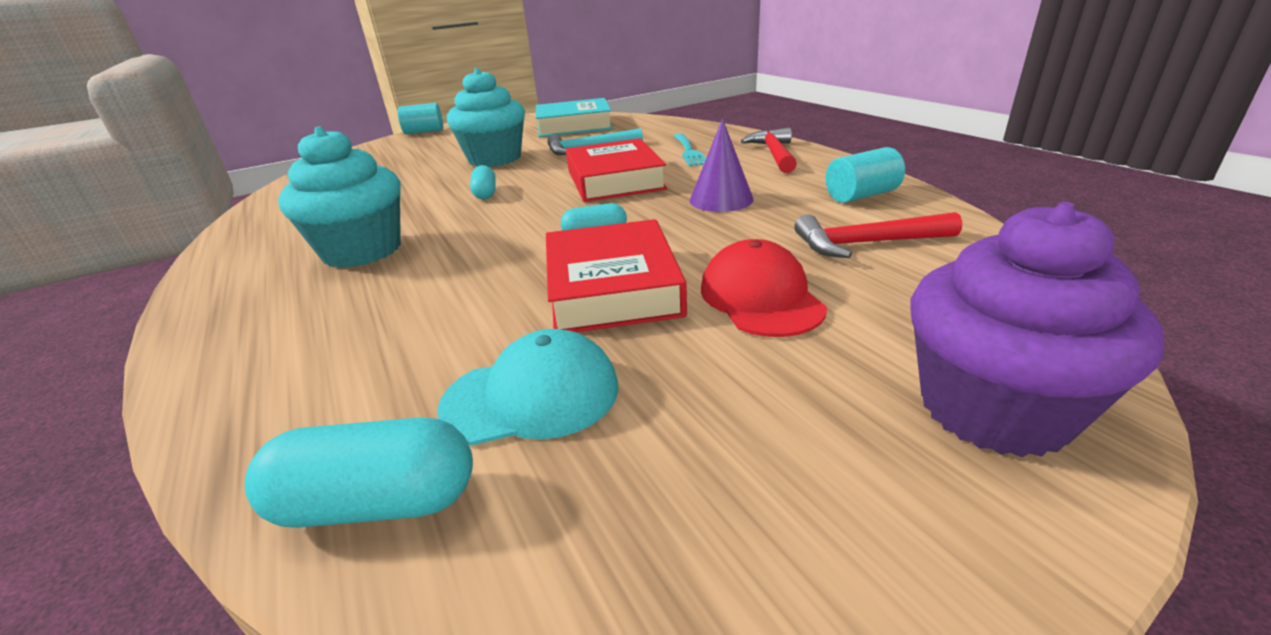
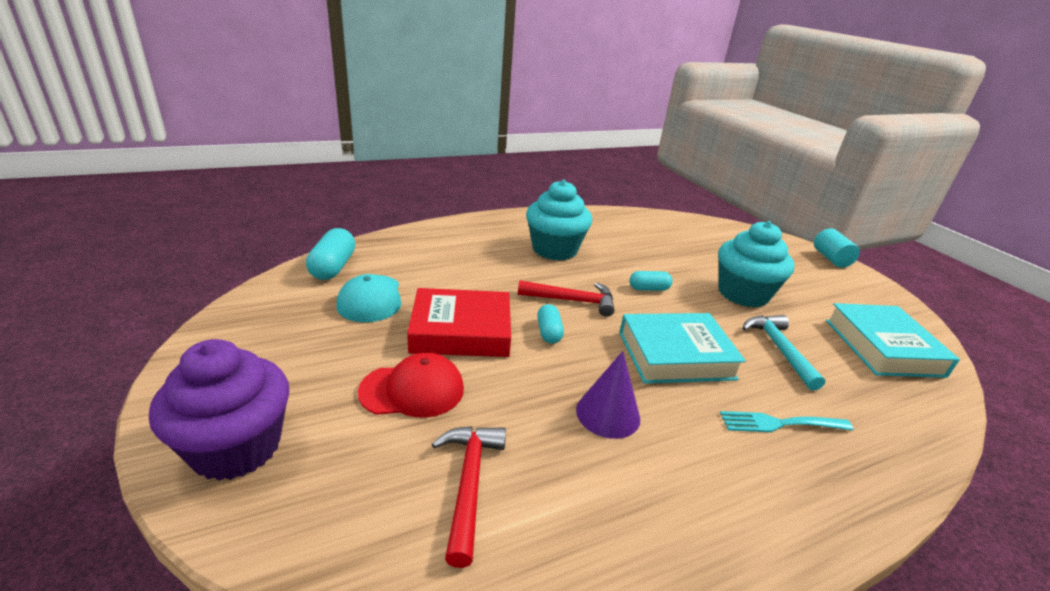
camera: 90 degrees right, 0 degrees up
red book [566,138,667,202] -> turquoise book [619,313,746,384]
red hammer [741,127,797,173] -> red hammer moved to [518,280,615,317]
turquoise cylinder [826,147,905,203] -> none

